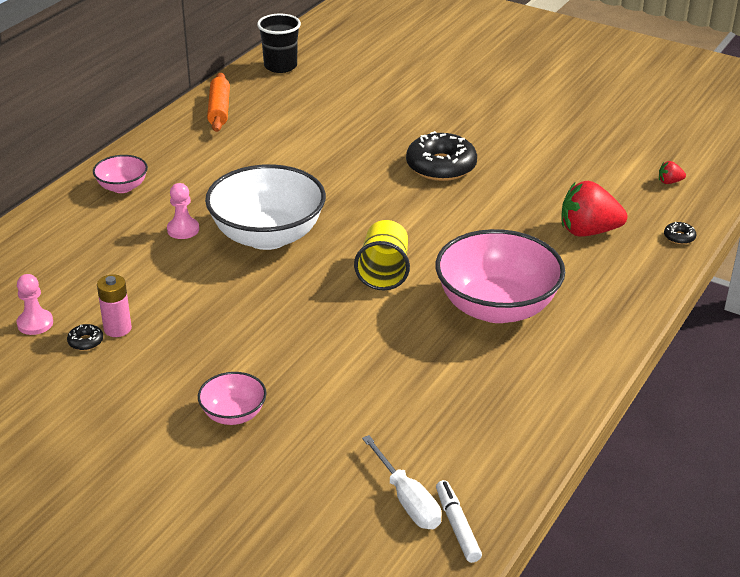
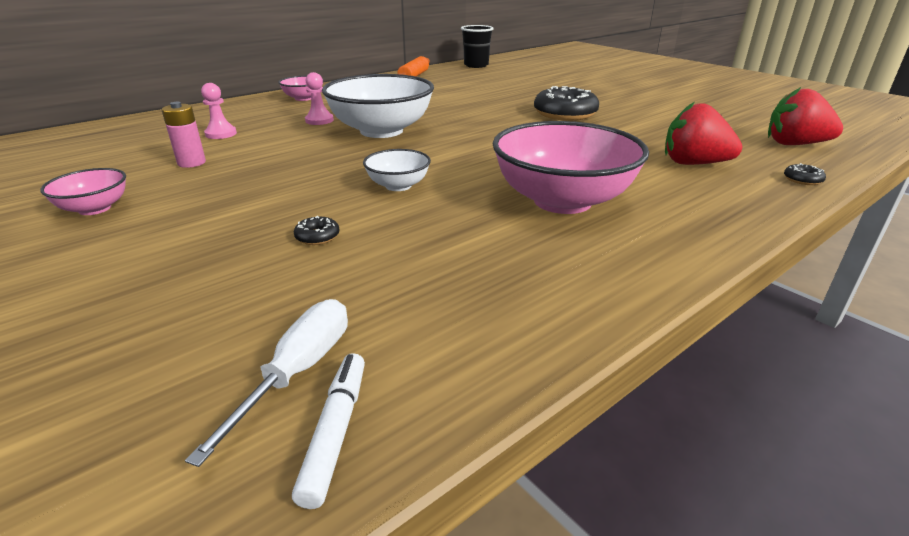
camera: 20 degrees right, 5 degrees down
pink pawn [17,274,53,335] -> pink pawn moved to [201,83,237,139]
black donut [67,324,103,351] -> black donut moved to [294,216,339,245]
pink bowl [198,372,267,425] -> pink bowl moved to [40,168,126,215]
yellow cup [354,220,410,290] -> none
white screwdriver [362,435,442,529] -> white screwdriver turned 150 degrees counterclockwise [185,299,348,467]
red strawberry [659,161,686,184] -> red strawberry [768,87,843,145], size x2.27
none -> white bowl [363,149,431,191]

